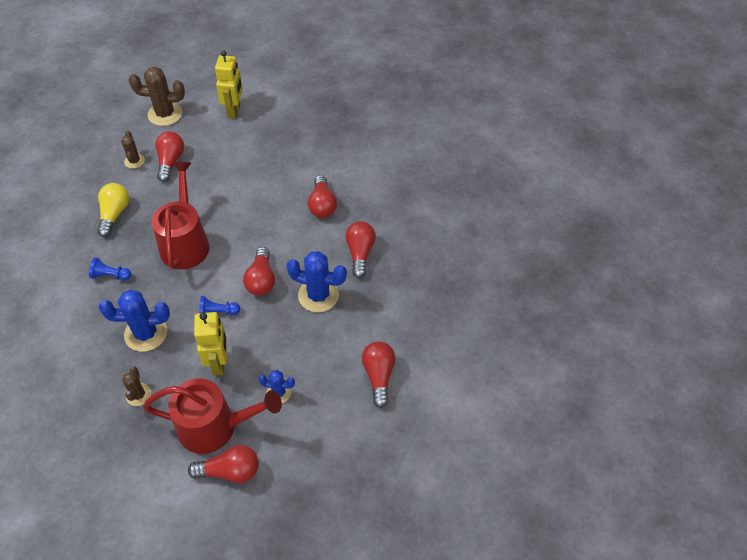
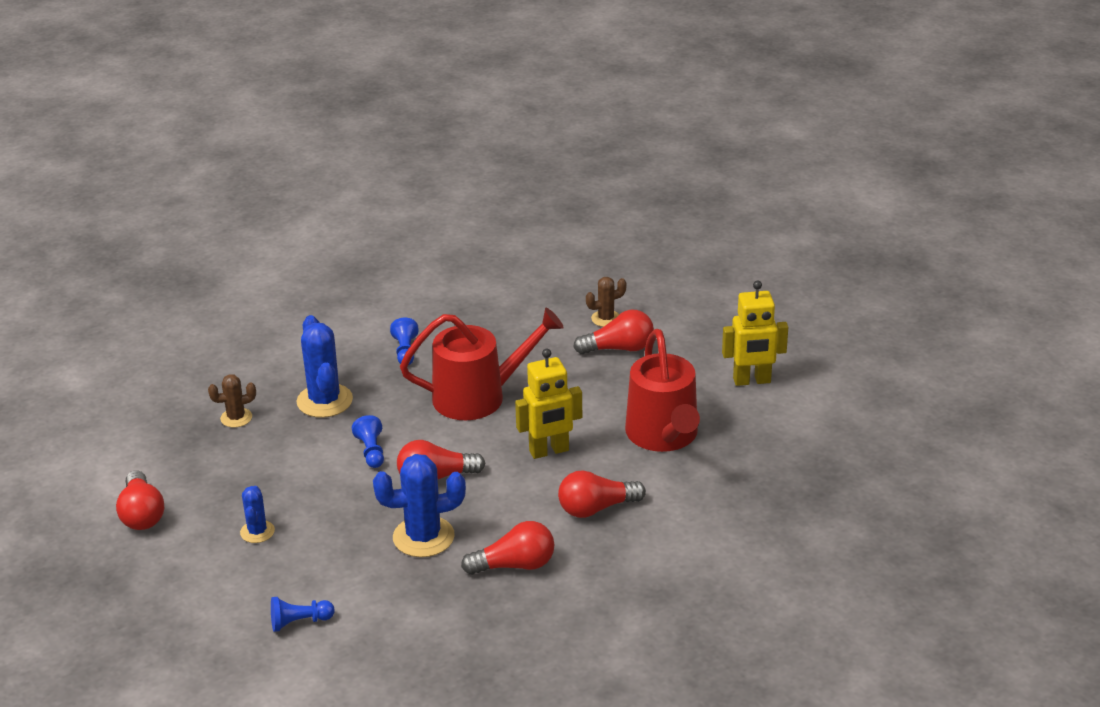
camera: 80 degrees right, 20 degrees down
yellow light bulb [97,183,129,237] -> none
brown cactus [129,67,185,126] -> none
red watering can [143,378,282,454] -> red watering can moved to [625,329,700,452]
yellow robot [194,312,227,376] -> yellow robot moved to [515,349,582,459]
blue cactus [287,251,347,312] -> blue cactus turned 75 degrees clockwise [373,454,466,557]
red light bulb [362,341,396,408] -> blue pawn [271,597,335,632]

